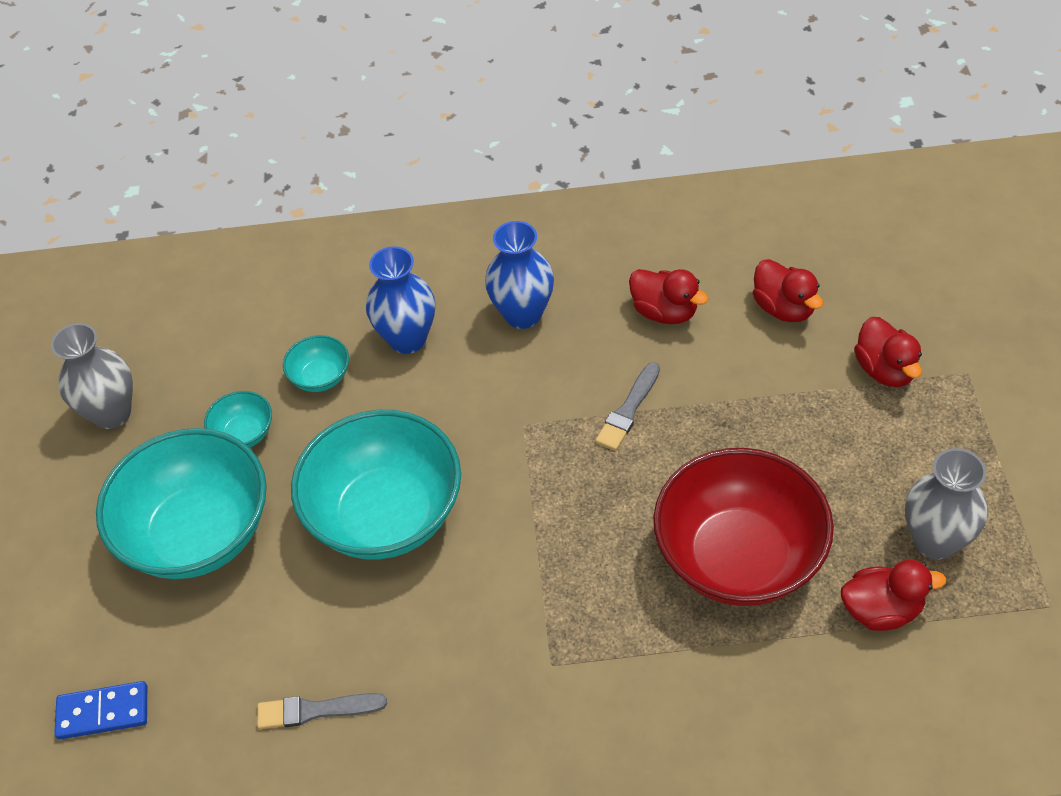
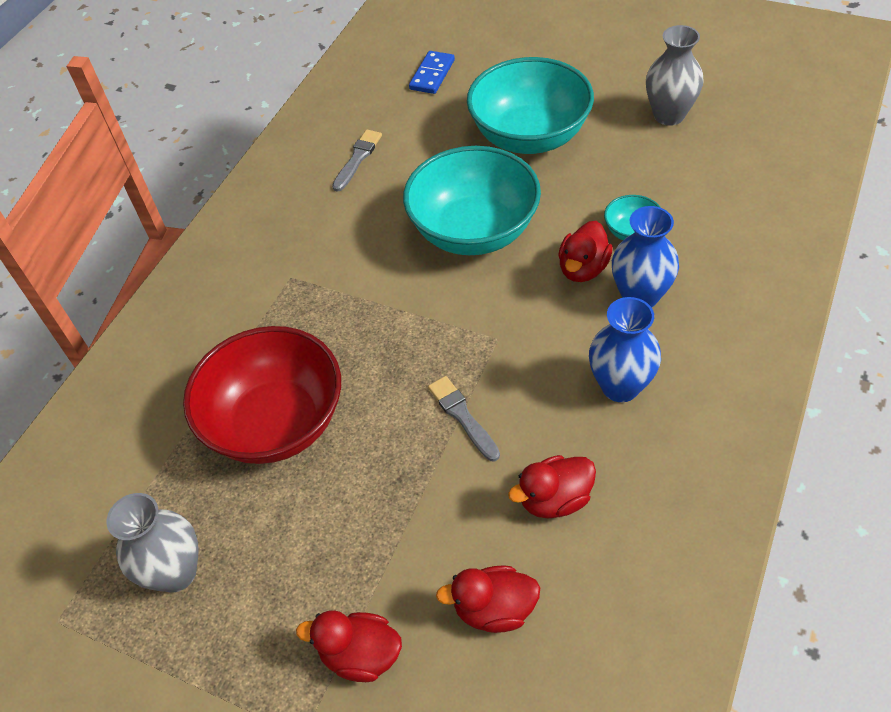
camera: 120 degrees right, 0 degrees up
turquoise bowl [204,391,272,448] -> none
red duck [841,560,946,631] -> red duck moved to [558,221,613,282]

